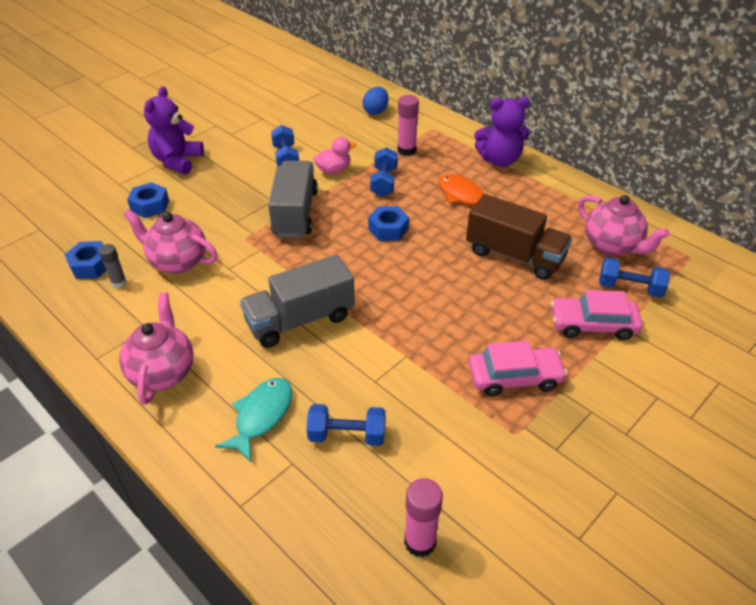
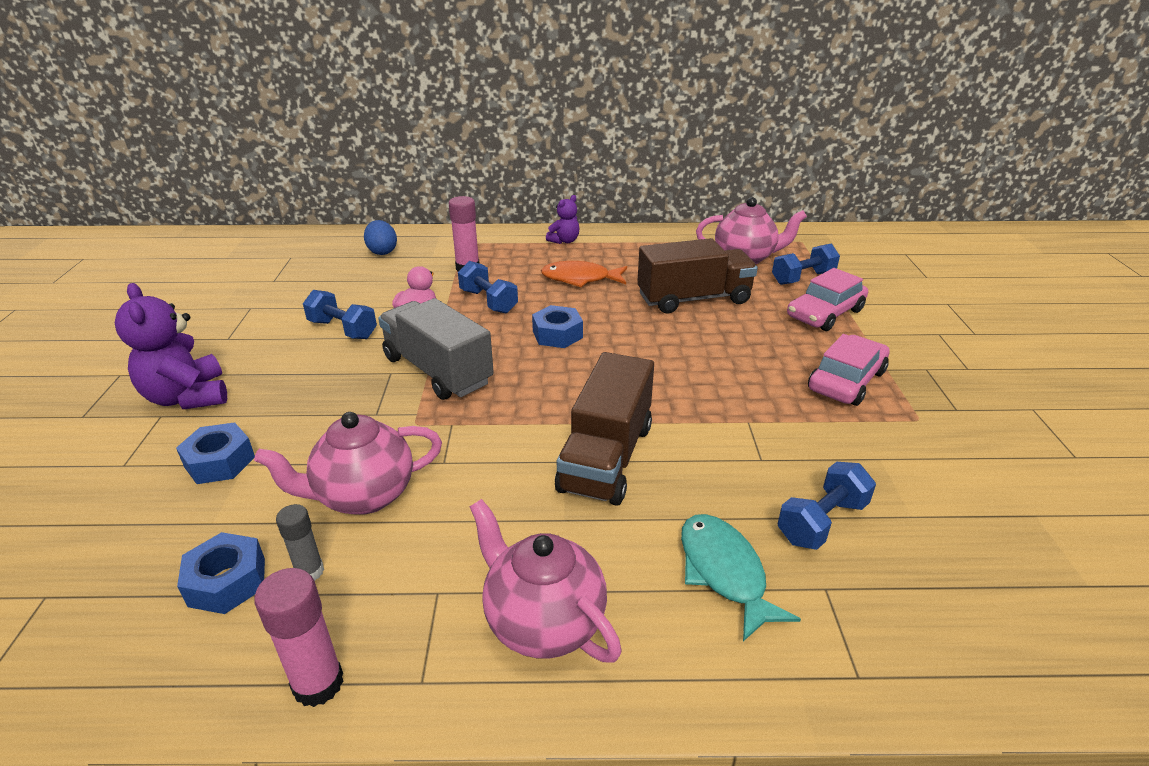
camera: 45 degrees left, 10 degrees down
grey truck [240,254,355,348] -> brown truck [555,352,654,506]
pink glue stick [404,478,443,558] -> pink glue stick moved to [254,568,344,707]
purple teddy bear [474,97,530,167] -> purple teddy bear [546,195,579,244], size x0.56

